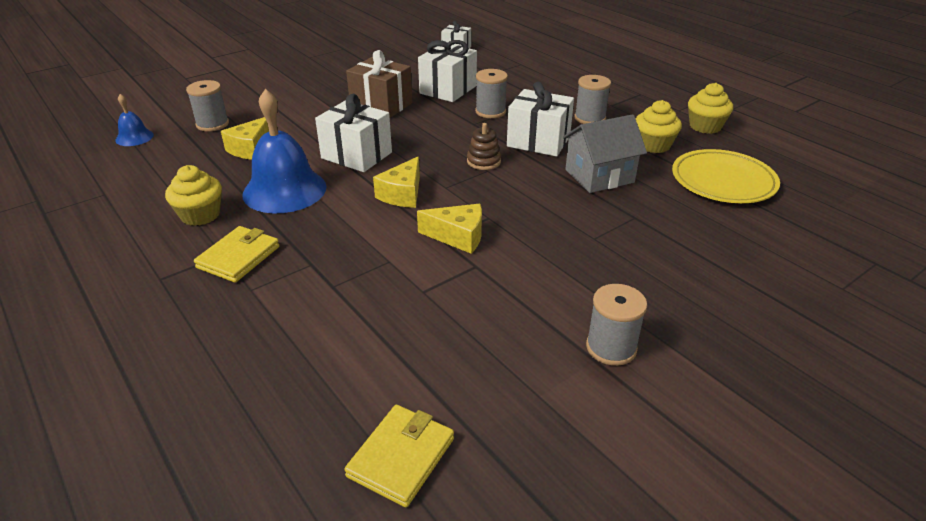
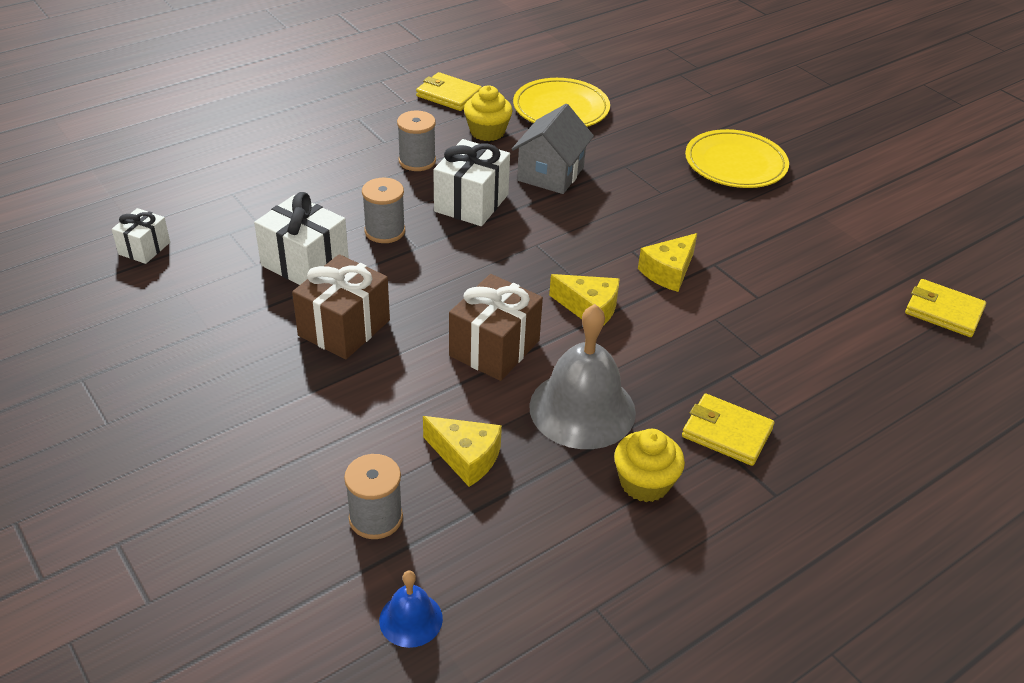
camera: 90 degrees left, 5 degrees up
blue bell [242,89,327,213] -> grey bell [529,304,636,449]
white gift [315,94,392,172] -> brown gift [449,274,543,381]
yellow cheese [417,204,482,254] -> yellow cheese turned 150 degrees counterclockwise [638,233,697,292]
brown stacking toy [467,123,501,170] -> none
grey house [563,114,647,193] -> grey house turned 45 degrees clockwise [512,104,594,194]
grey spool [586,284,647,366] -> none
yellow cupcake [688,83,733,134] -> yellow wallet [416,72,482,111]
none -> yellow plate [685,129,789,188]

